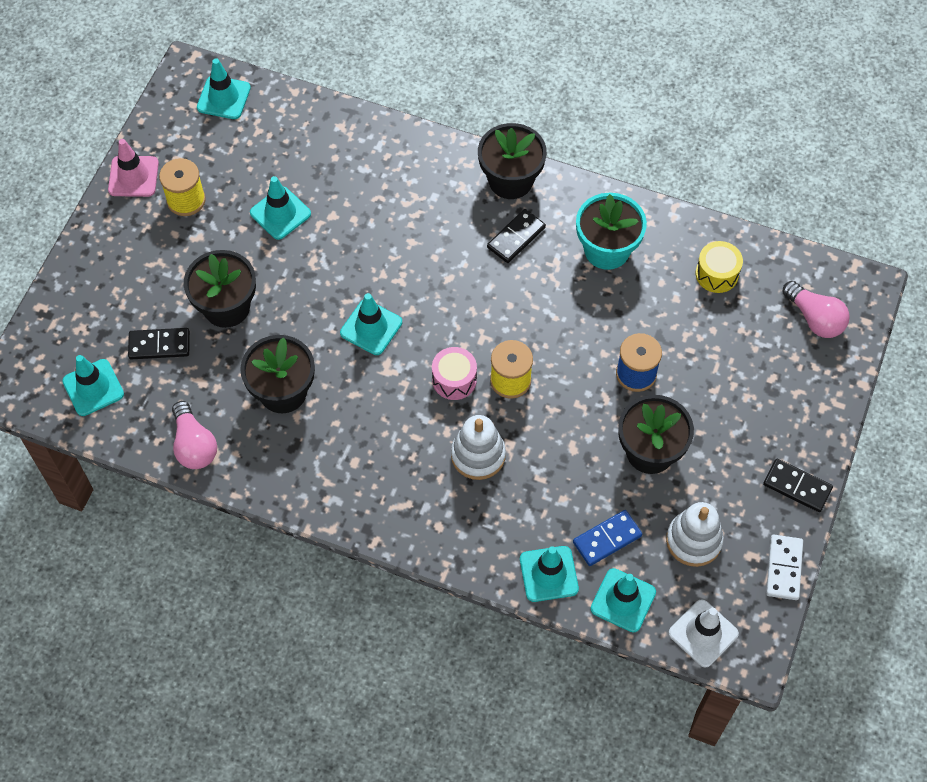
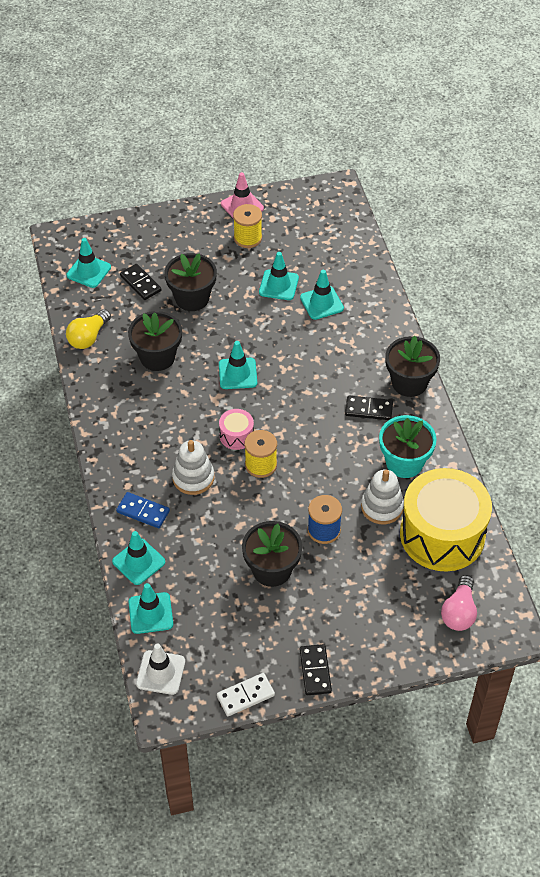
camera: 55 degrees right, 10 degrees down
pink light bulb [172,401,217,469] -> yellow light bulb [66,309,111,349]
turquoise traffic cone [197,58,251,119] -> turquoise traffic cone moved to [300,270,344,320]
blue domino [573,510,642,566] -> blue domino moved to [116,492,170,528]
white stacking toy [666,502,724,567] -> white stacking toy moved to [361,470,404,524]
yellow drum [696,241,743,293] -> yellow drum [400,468,492,571], size x2.36

